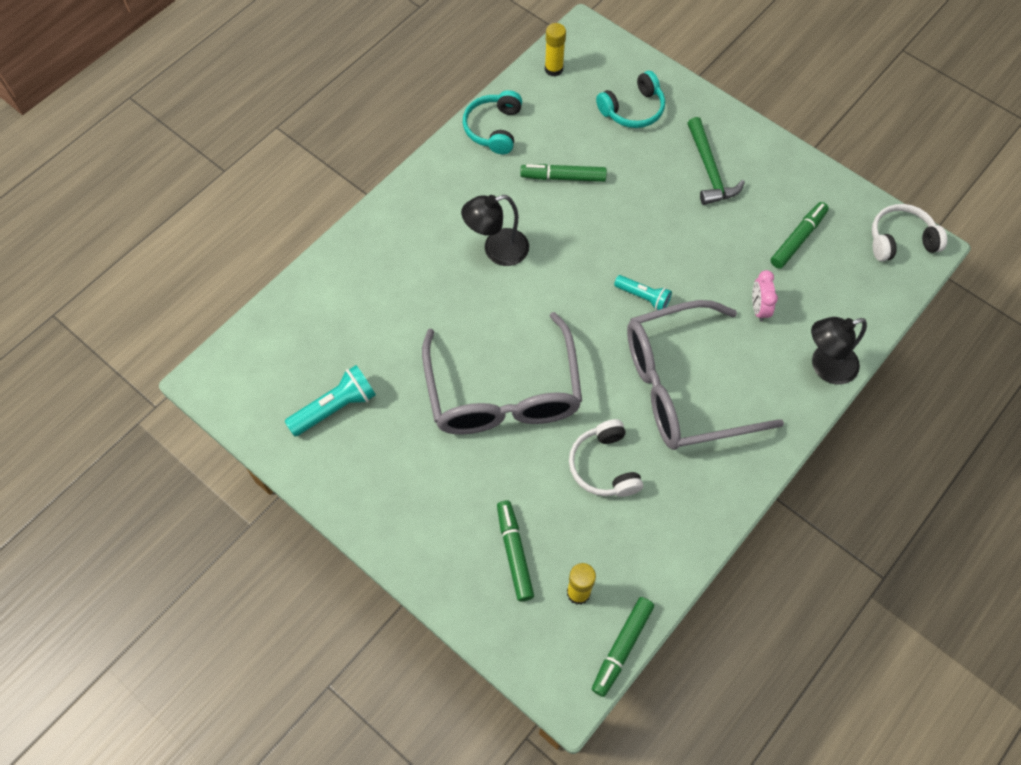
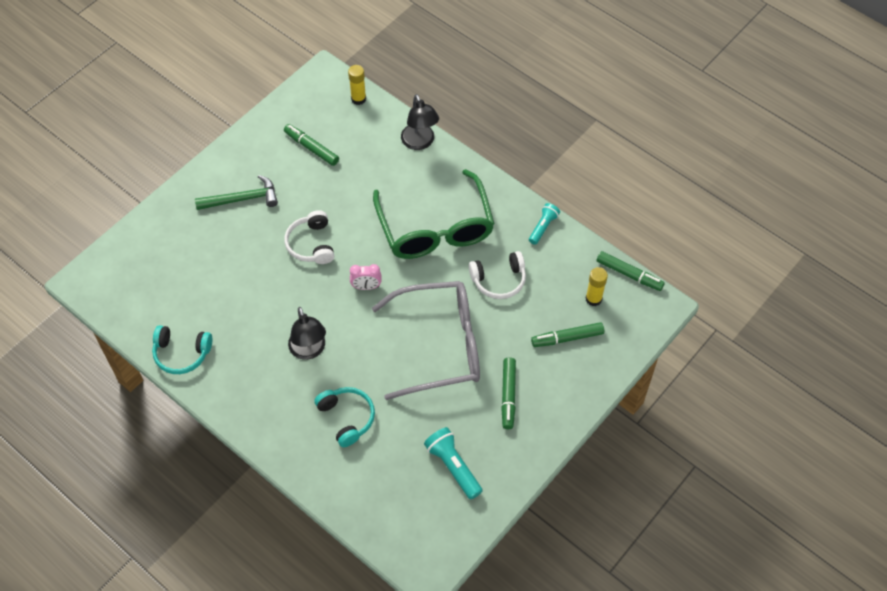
camera: 90 degrees left, 5 degrees down
green marker [520,164,607,182] -> green marker moved to [501,357,516,429]
yellow glue stick [545,23,566,76] -> yellow glue stick moved to [348,65,366,105]
turquoise headphones [596,71,665,128] -> turquoise headphones moved to [314,387,375,447]
turquoise flashlight [614,275,672,311] -> turquoise flashlight moved to [529,203,560,245]
grey glasses [627,300,784,450] -> green glasses [373,169,495,259]
pink clock [752,270,778,322] -> pink clock moved to [350,264,381,290]
white headphones [872,204,947,261] -> white headphones moved to [284,210,334,264]

